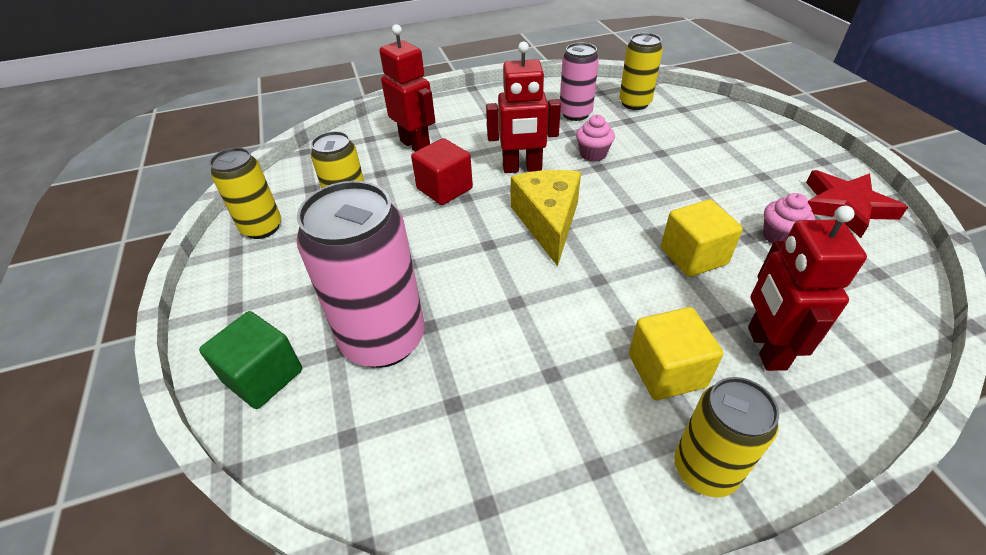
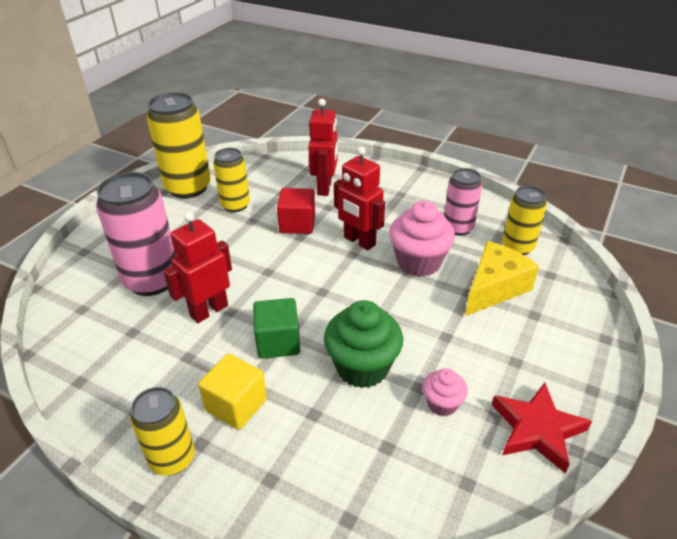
camera: 45 degrees right, 5 degrees down
green cube [199,311,302,409] -> green cube moved to [253,298,300,359]
yellow can [209,148,281,239] -> yellow can [147,92,211,198], size x1.65
yellow cheese [511,170,581,267] -> yellow cheese moved to [465,241,539,316]
pink cupcake [576,115,615,162] -> pink cupcake [389,200,455,277], size x1.85
yellow cube [661,199,743,277] -> green cupcake [324,300,403,388]
red robot [748,206,867,371] -> red robot moved to [163,212,232,323]

